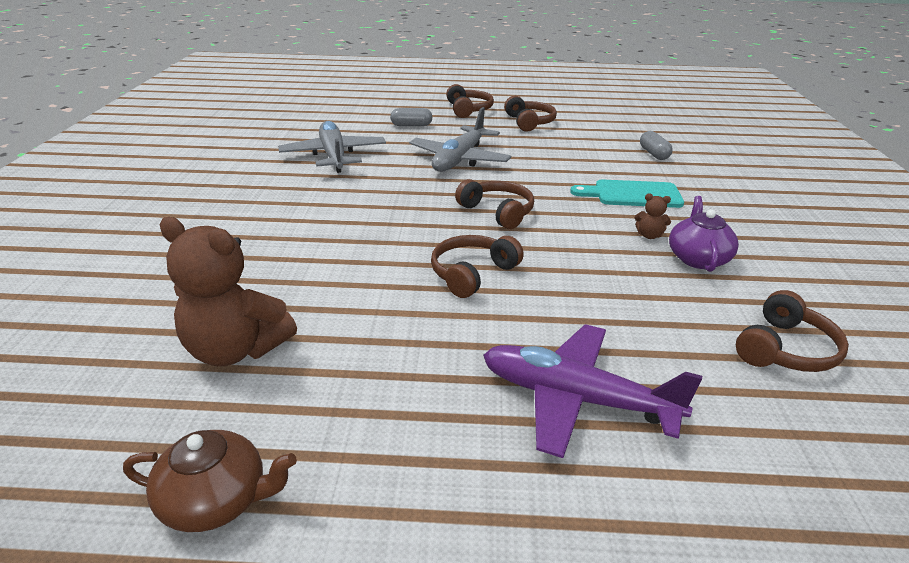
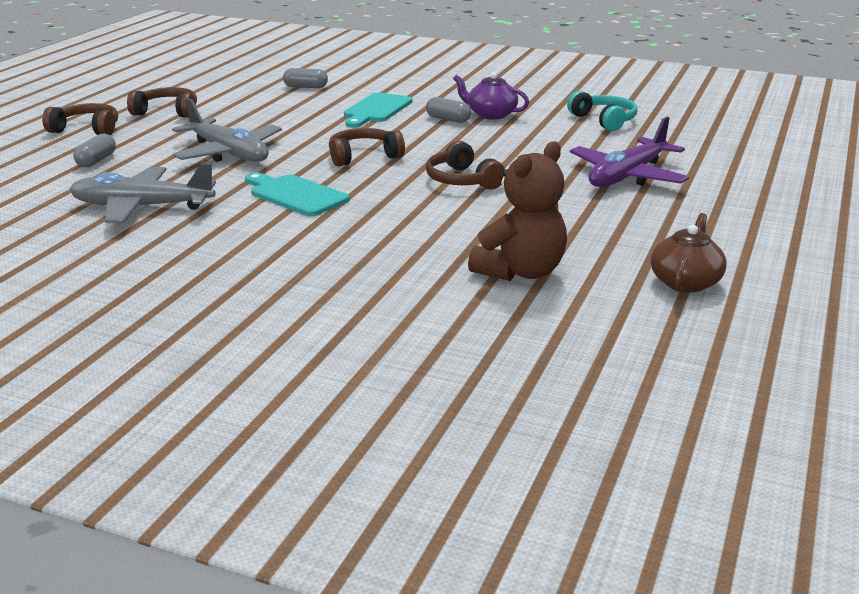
camera: 70 degrees left, 5 degrees down
brown teddy bear [635,194,671,239] -> grey capsule [426,97,471,123]
brown headphones [736,290,849,372] -> turquoise headphones [567,91,637,131]
none -> turquoise cutting board [245,172,350,216]

